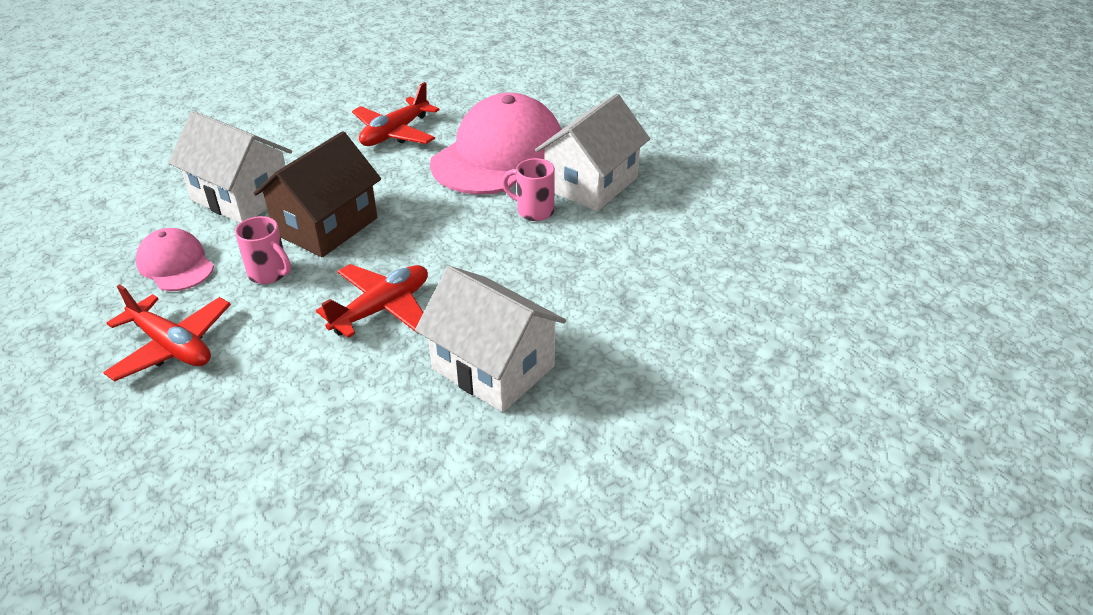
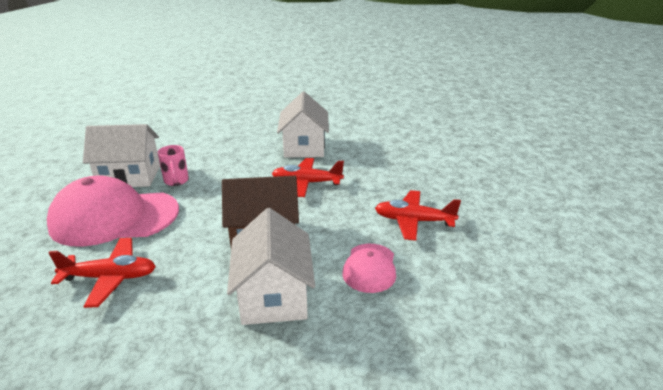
camera: 130 degrees left, 10 degrees down
red plane [103,284,231,382] -> red plane turned 75 degrees counterclockwise [375,190,461,241]
pink mug [235,216,291,284] -> none

